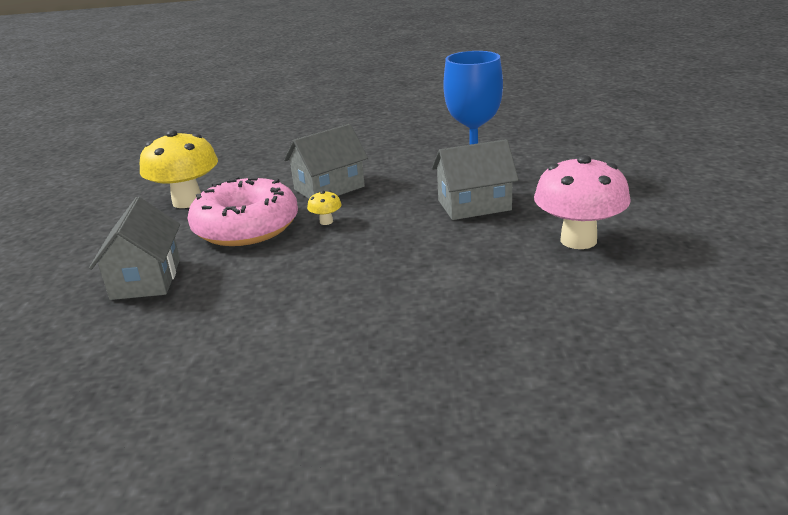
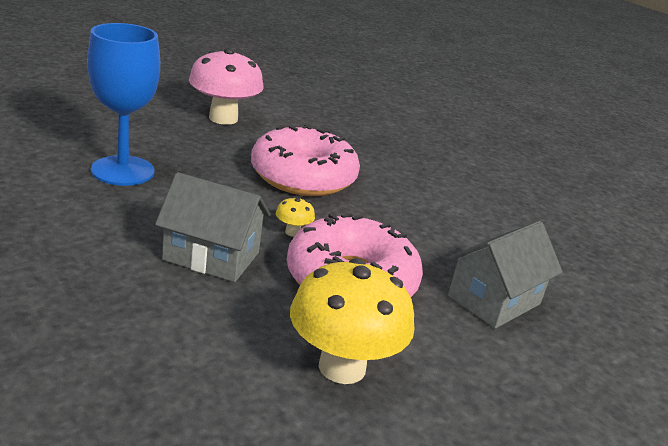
camera: 135 degrees left, 0 degrees up
grey house [432,139,519,220] -> none
none -> pink donut [251,124,360,196]

